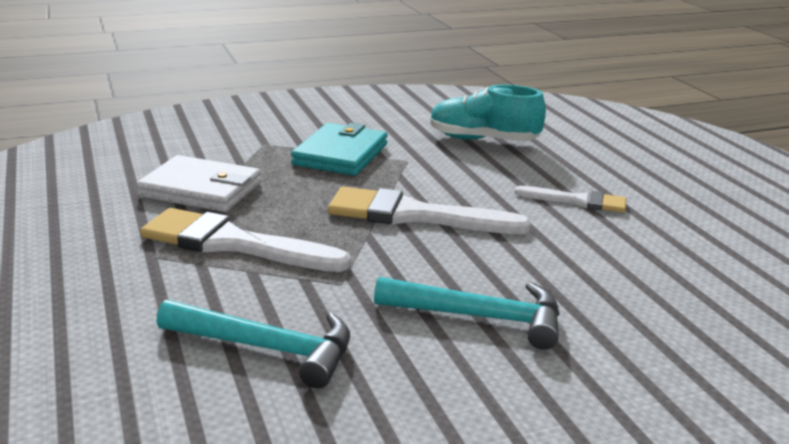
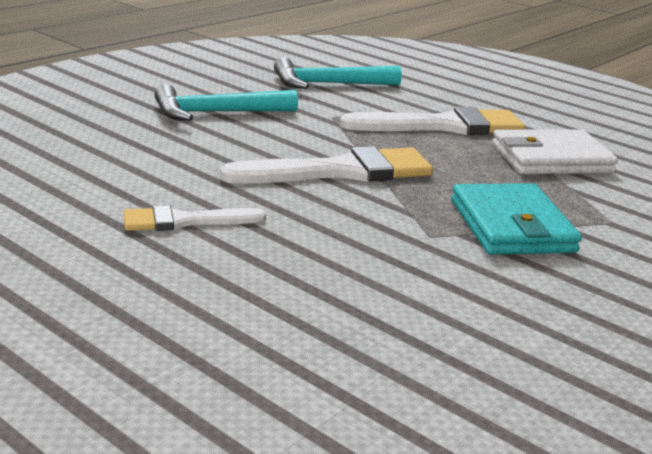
camera: 150 degrees right, 0 degrees up
turquoise shoe [430,85,546,141] -> none

